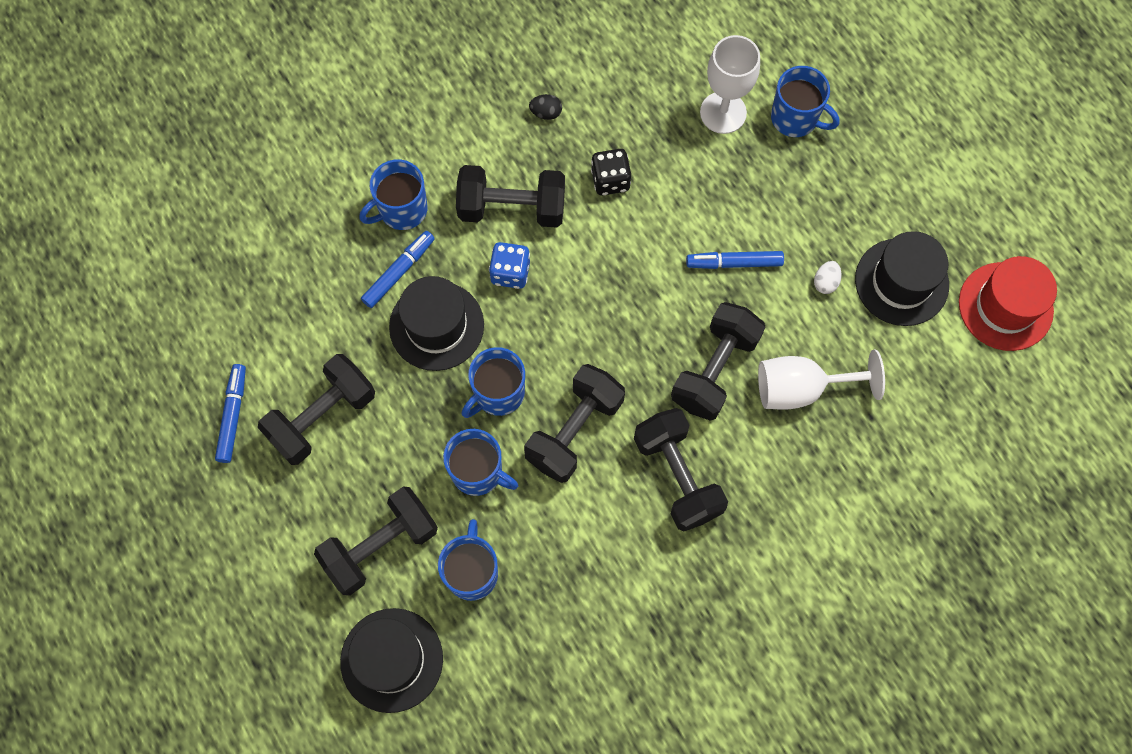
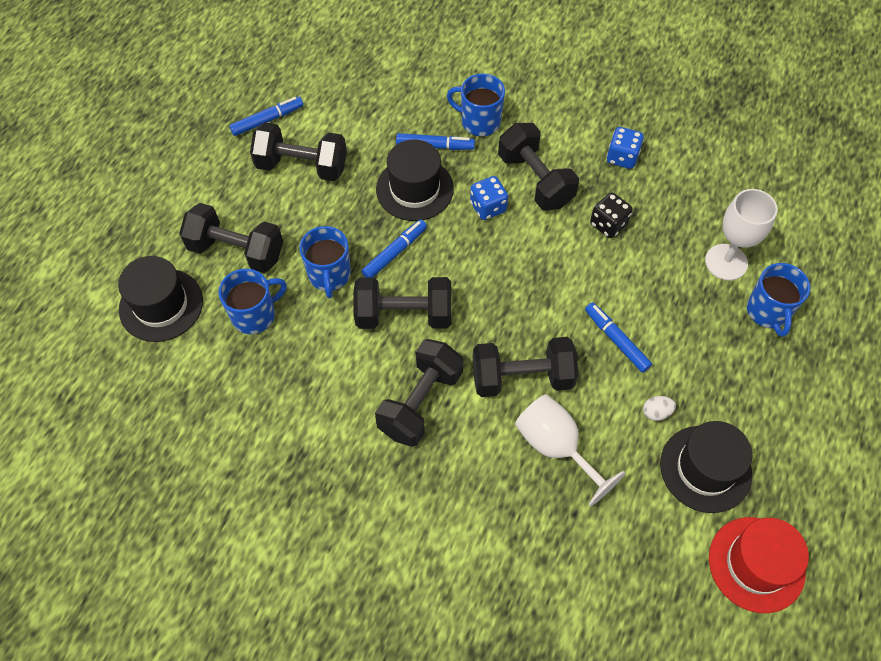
camera: 55 degrees right, 10 degrees down
blue mug [462,347,525,418] -> blue marker [361,219,427,277]
black egg [529,94,562,120] -> blue dice [607,127,644,169]

